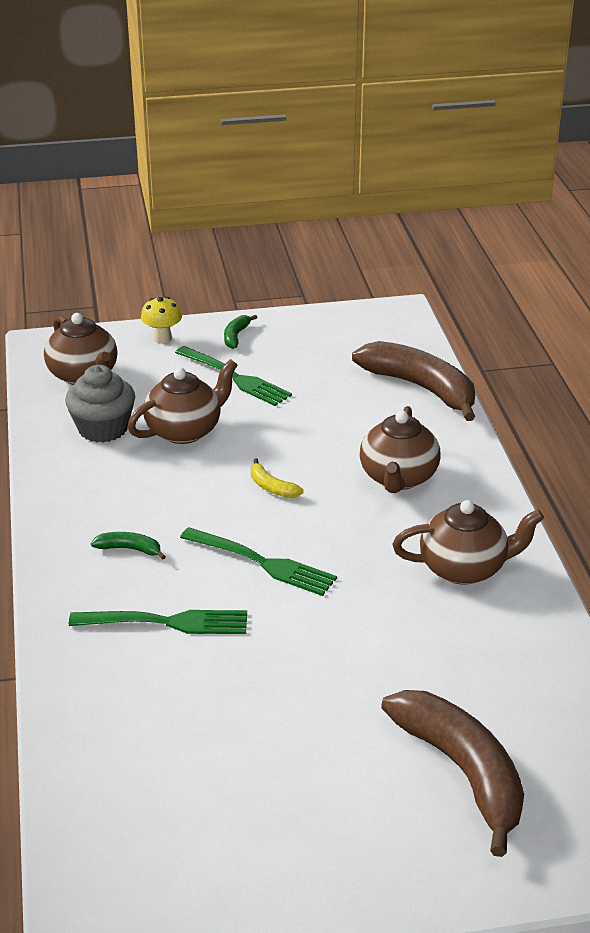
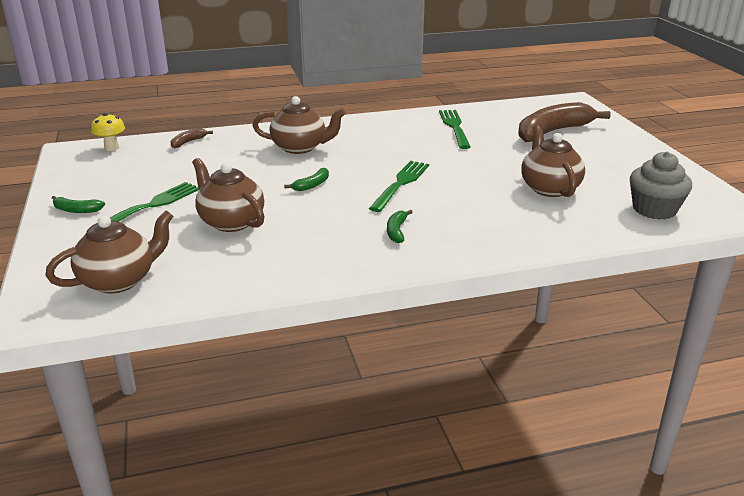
camera: 95 degrees left, 5 degrees down
grey cupcake [65,365,135,443] -> grey cupcake moved to [630,152,692,220]
green fork [69,610,247,634] -> green fork moved to [439,110,470,149]
yellow mushroom [141,297,182,344] -> yellow mushroom moved to [91,113,125,151]
yellow banana [251,458,304,498] -> green banana [284,168,329,191]
brown banana [352,341,475,421] -> brown banana [171,128,213,149], size x0.42
brown teapot [392,500,544,585] -> brown teapot moved to [521,125,585,197]

